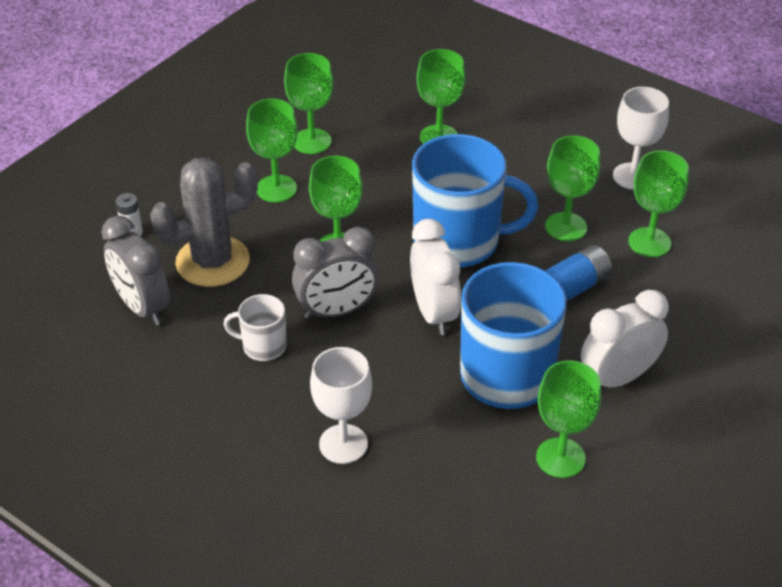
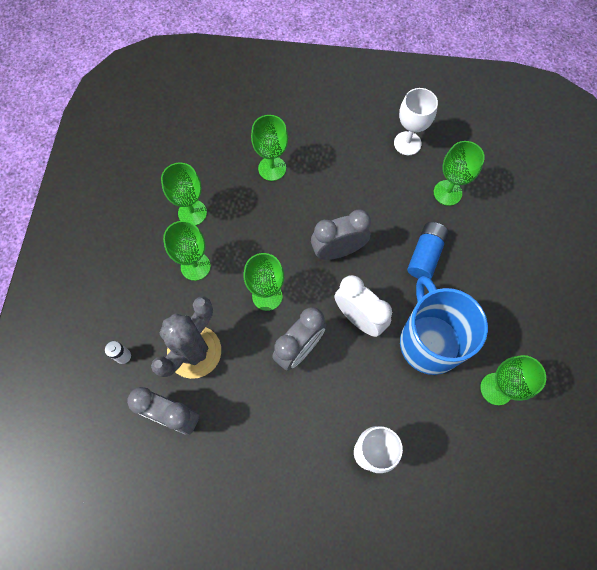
camera: 30 degrees left, 25 degrees up
white mug [223,294,287,361] -> none
blue mug [412,134,538,267] -> grey clock [311,210,371,260]
green goblet [545,135,600,241] -> none
white clock [581,290,669,388] -> none

